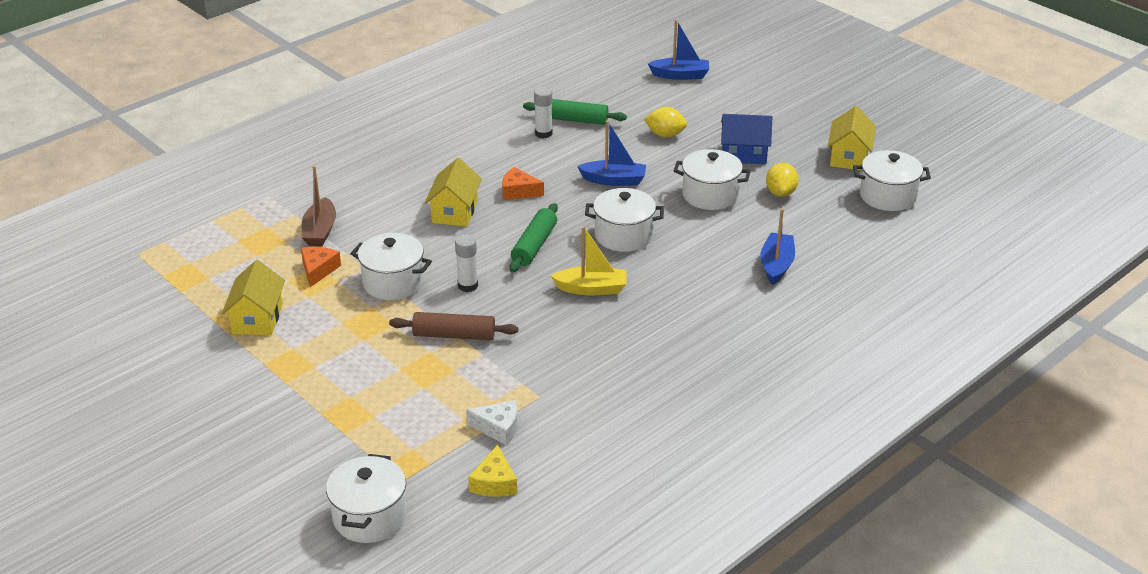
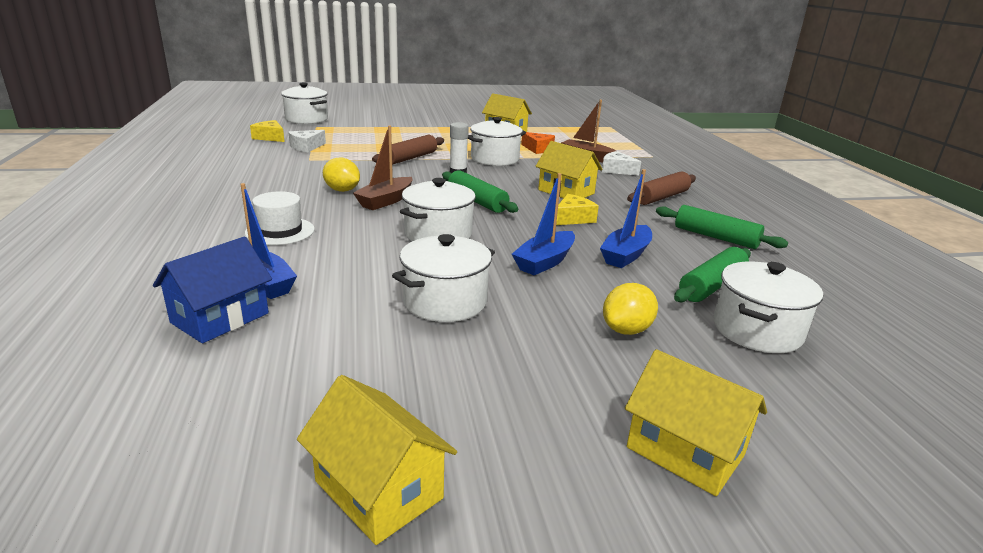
camera: 120 degrees right, 10 degrees down
orange cheese [502,167,544,200] -> yellow cheese [556,194,599,225]
white glue stick [534,87,552,138] -> none
yellow boat [551,226,626,295] -> brown boat [353,125,413,210]
blue boat [648,19,709,80] -> blue boat moved to [600,169,652,268]
blue house [721,114,772,164] -> blue house moved to [153,236,272,343]
yellow lemon [766,163,799,197] -> yellow lemon moved to [323,157,360,192]
white pot [853,150,931,211] -> white pot moved to [714,262,823,353]
none -> white hat [245,191,315,245]
none -> white cheese [602,151,641,176]
none -> yellow house [625,349,767,496]
none -> brown rolling pin [627,171,696,205]
none -> green rolling pin [656,205,788,249]

